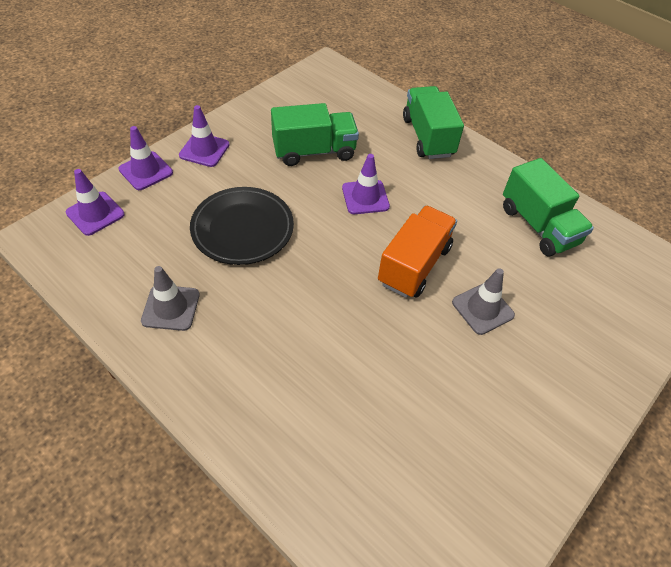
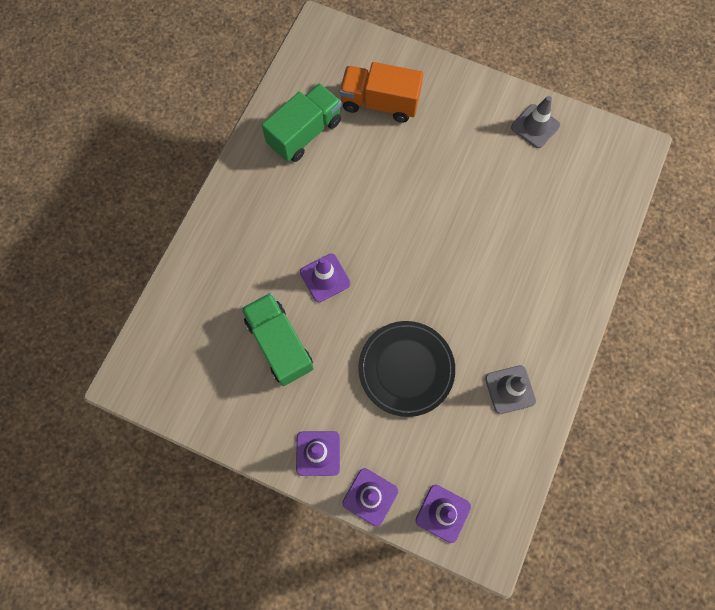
camera: 105 degrees left, 20 degrees up
orange truck [378,205,457,298] -> orange truck moved to [340,62,423,123]
green truck [403,86,464,159] -> none
grey traffic cone [452,268,515,335] -> grey traffic cone moved to [511,96,560,148]

